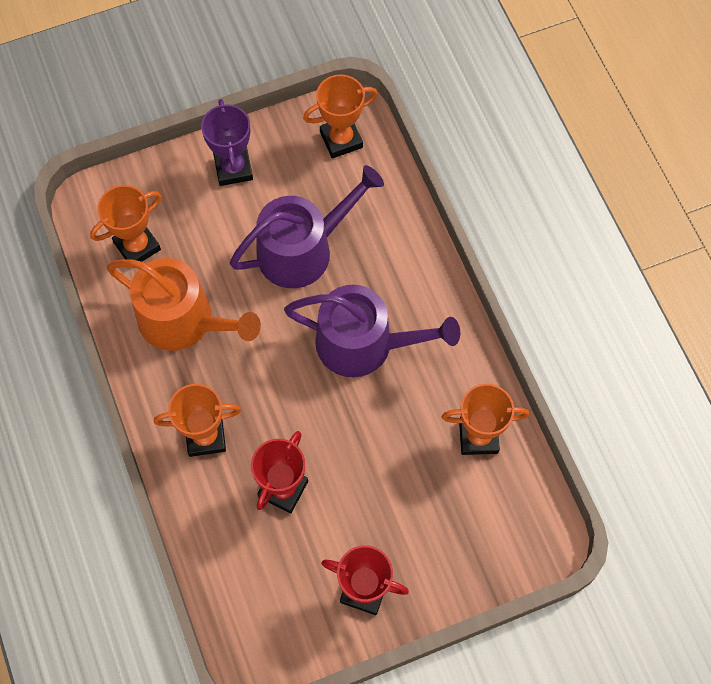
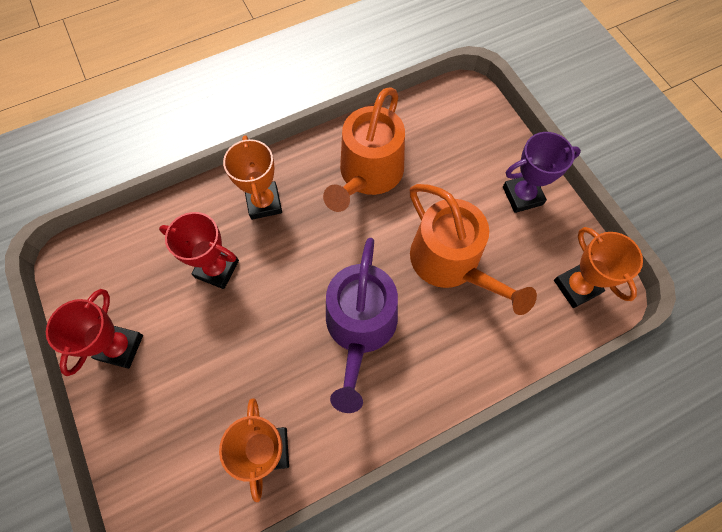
camera: 85 degrees right, 0 degrees up
orange trophy [90,185,161,262] -> none
purple watering can [230,165,384,288] -> orange watering can [410,184,537,315]

